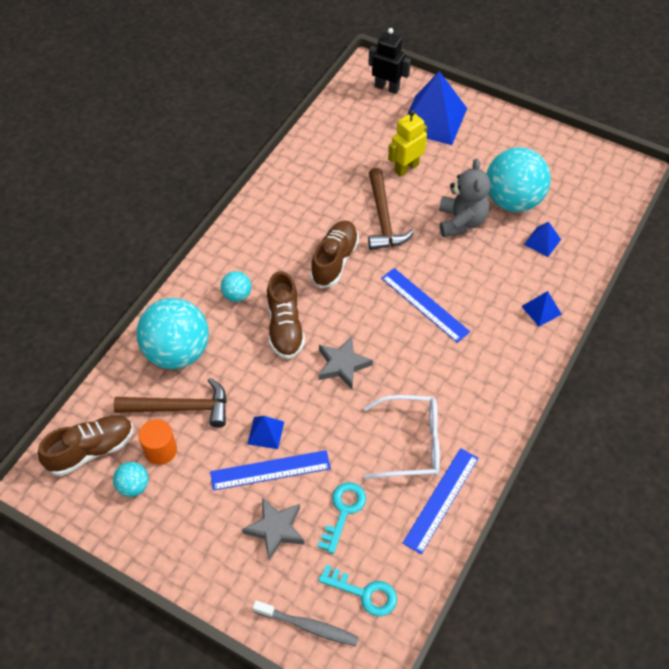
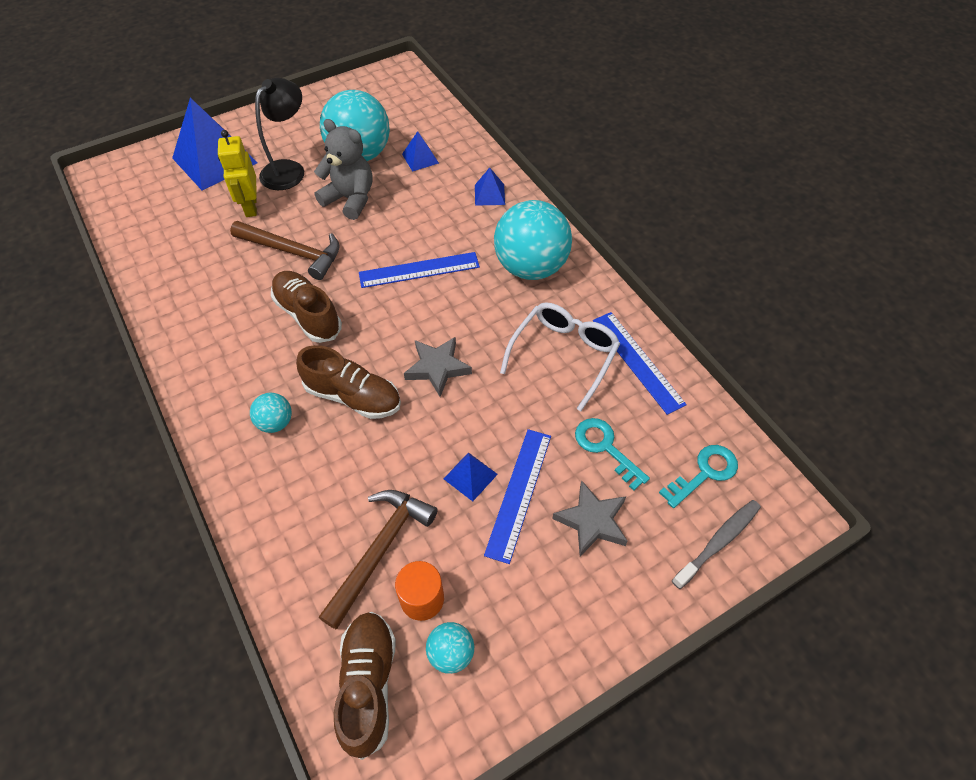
camera: 60 degrees left, 0 degrees up
turquoise ball [136,298,209,369] -> turquoise ball moved to [494,200,572,280]
black robot [368,28,411,94] -> none
none -> black lamp [255,77,304,190]

